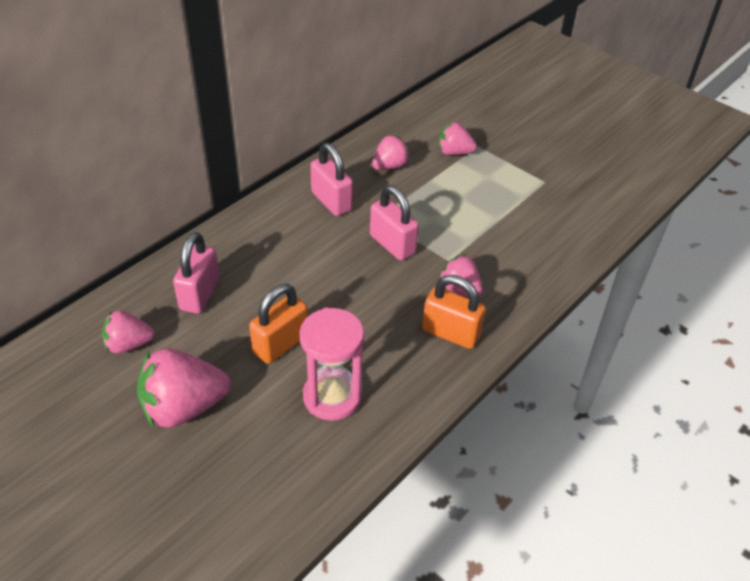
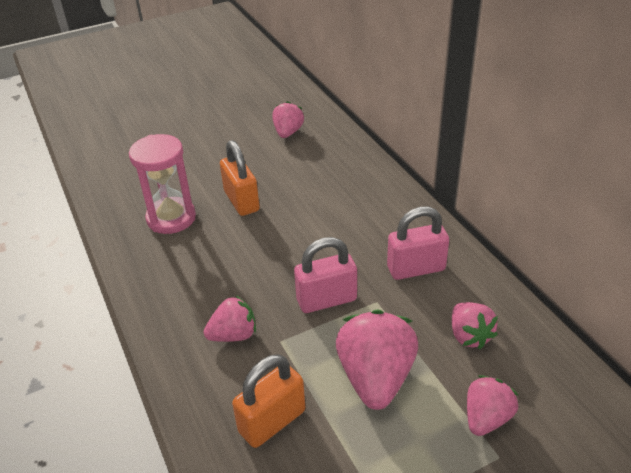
camera: 115 degrees right, 5 degrees down
pink strawberry [137,348,231,428] -> pink strawberry moved to [336,310,418,410]
pink padlock [173,232,220,314] -> none
orange padlock [422,275,486,349] -> orange padlock moved to [232,354,305,448]

